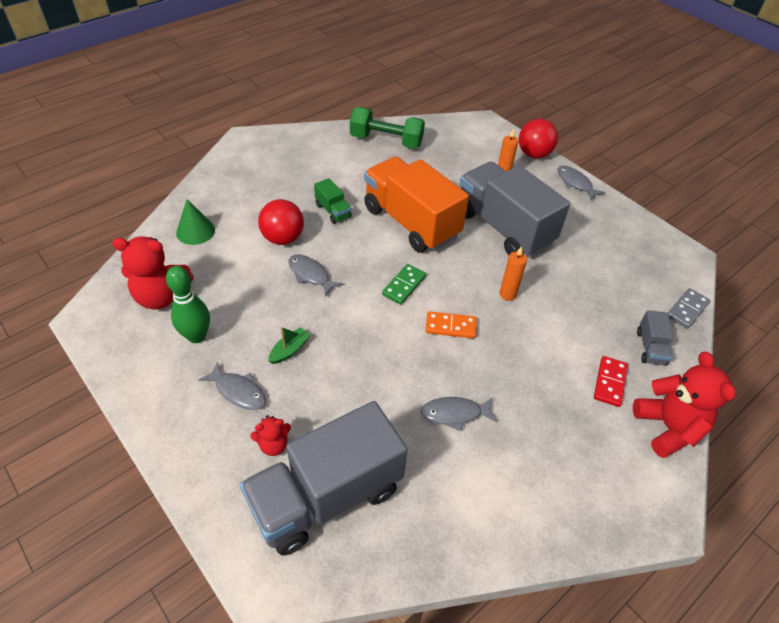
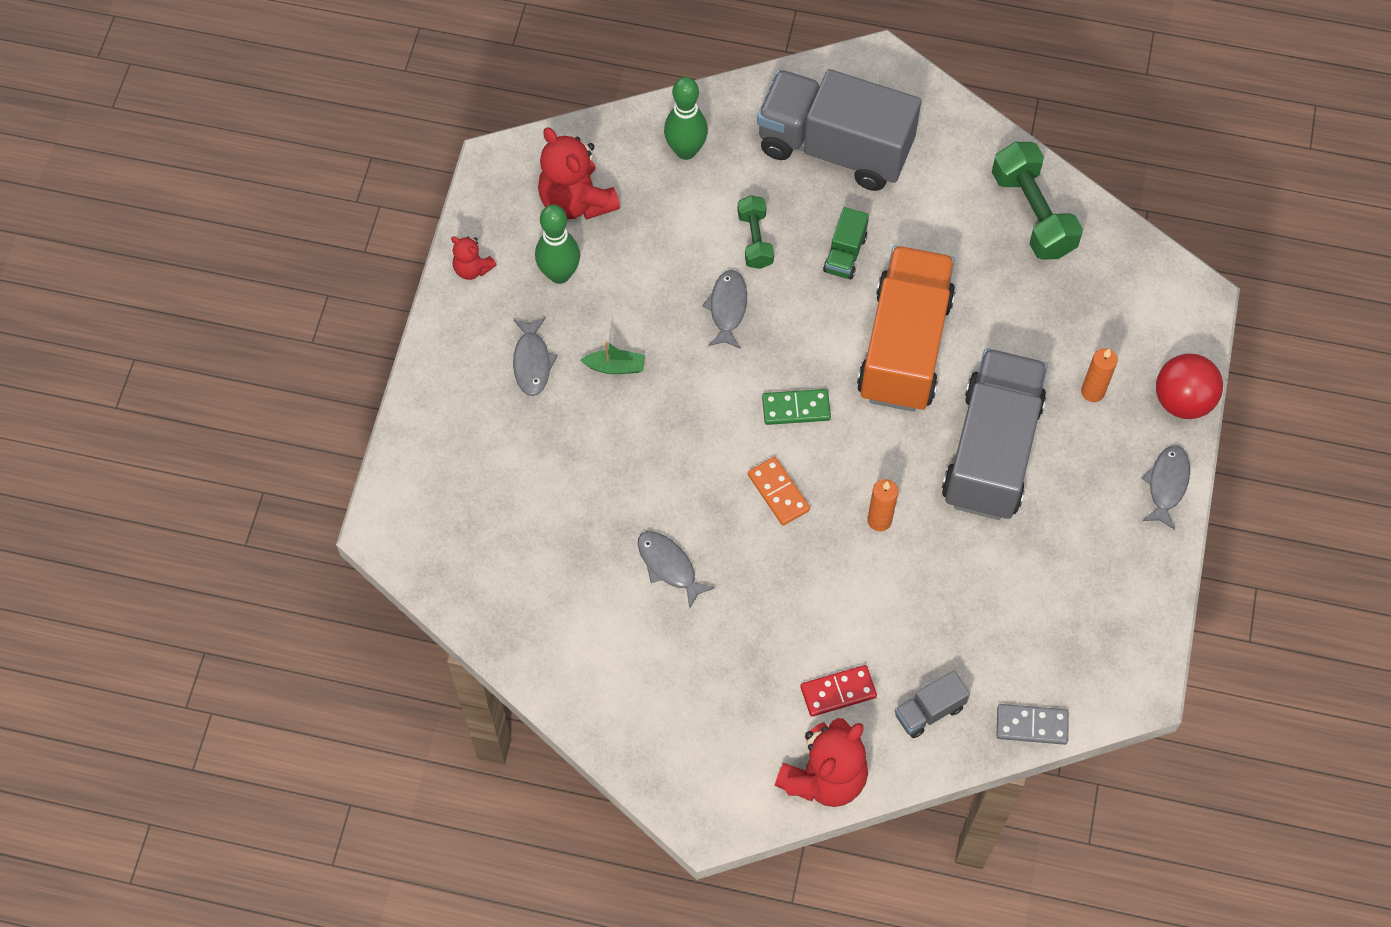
camera: 55 degrees right, 15 degrees up
green cone [176,199,215,245] -> green bowling pin [664,77,708,160]
grey truck [240,401,407,556] -> grey truck moved to [757,69,921,191]
red teddy bear [250,415,291,456] -> red teddy bear moved to [451,236,496,280]
red ball [258,199,304,245] -> green dumbbell [737,195,774,269]

